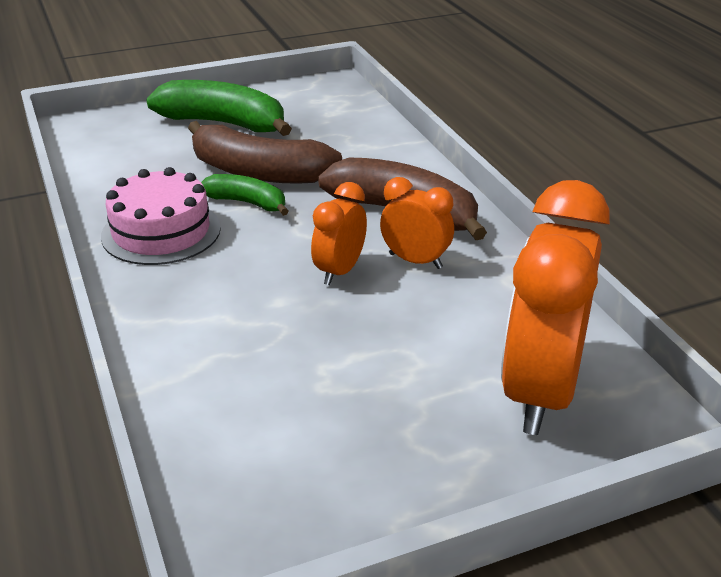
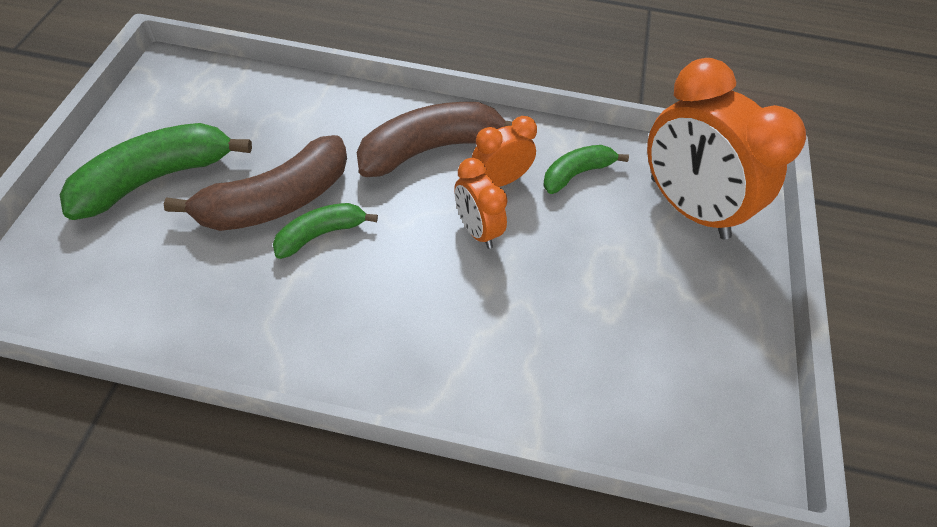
camera: 60 degrees left, 20 degrees up
pink cake [101,167,221,265] -> none
none -> green banana [543,145,629,194]

